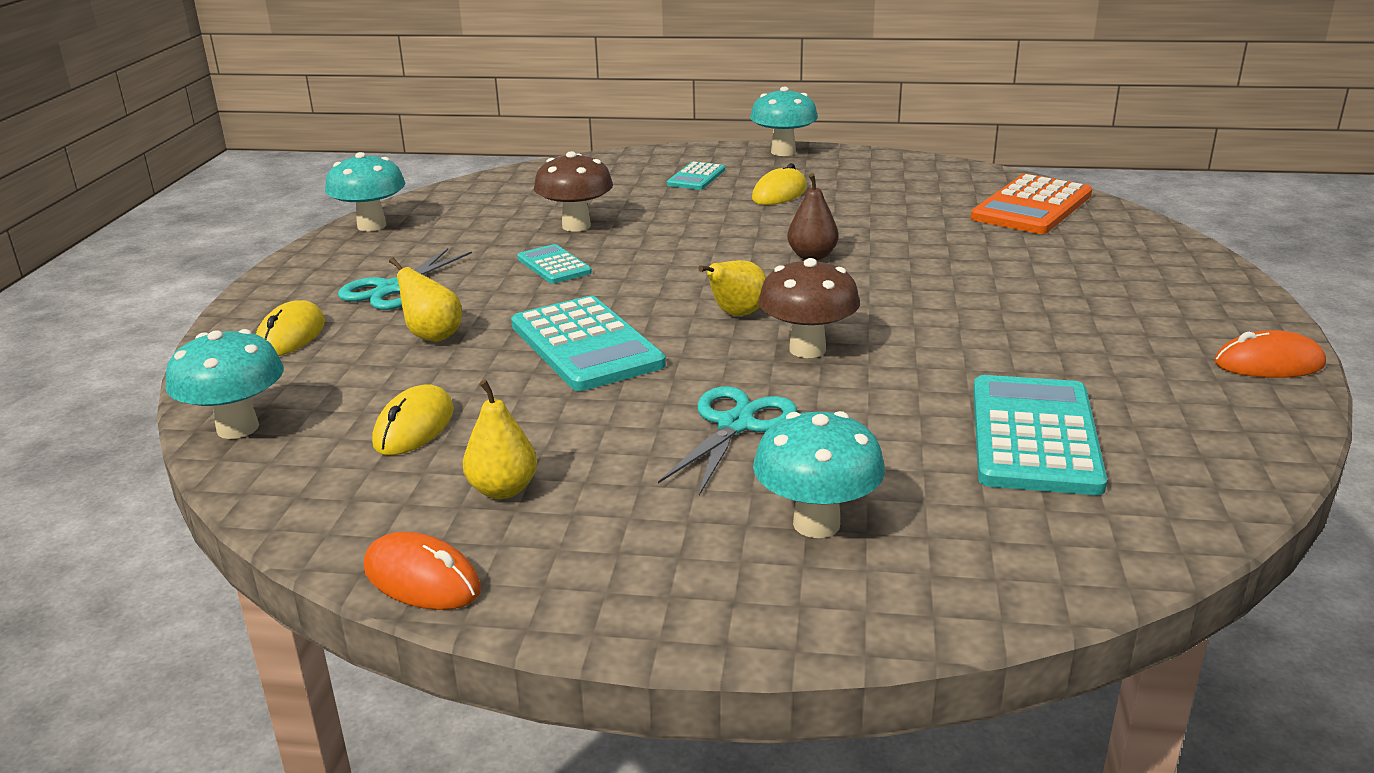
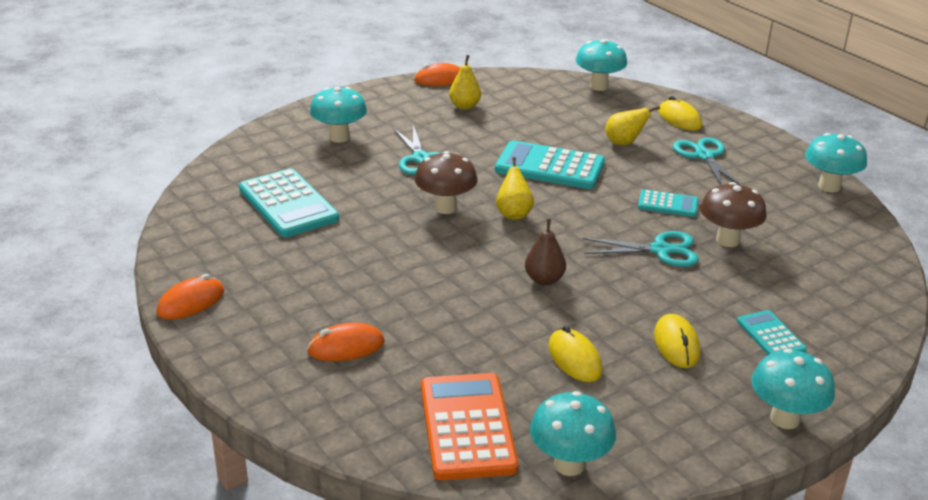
camera: 135 degrees right, 5 degrees up
yellow mouse [372,384,454,455] -> yellow mouse moved to [548,326,603,382]
none -> orange mouse [307,323,384,361]
none -> turquoise mushroom [530,391,616,476]
none -> turquoise scissors [583,231,699,267]

